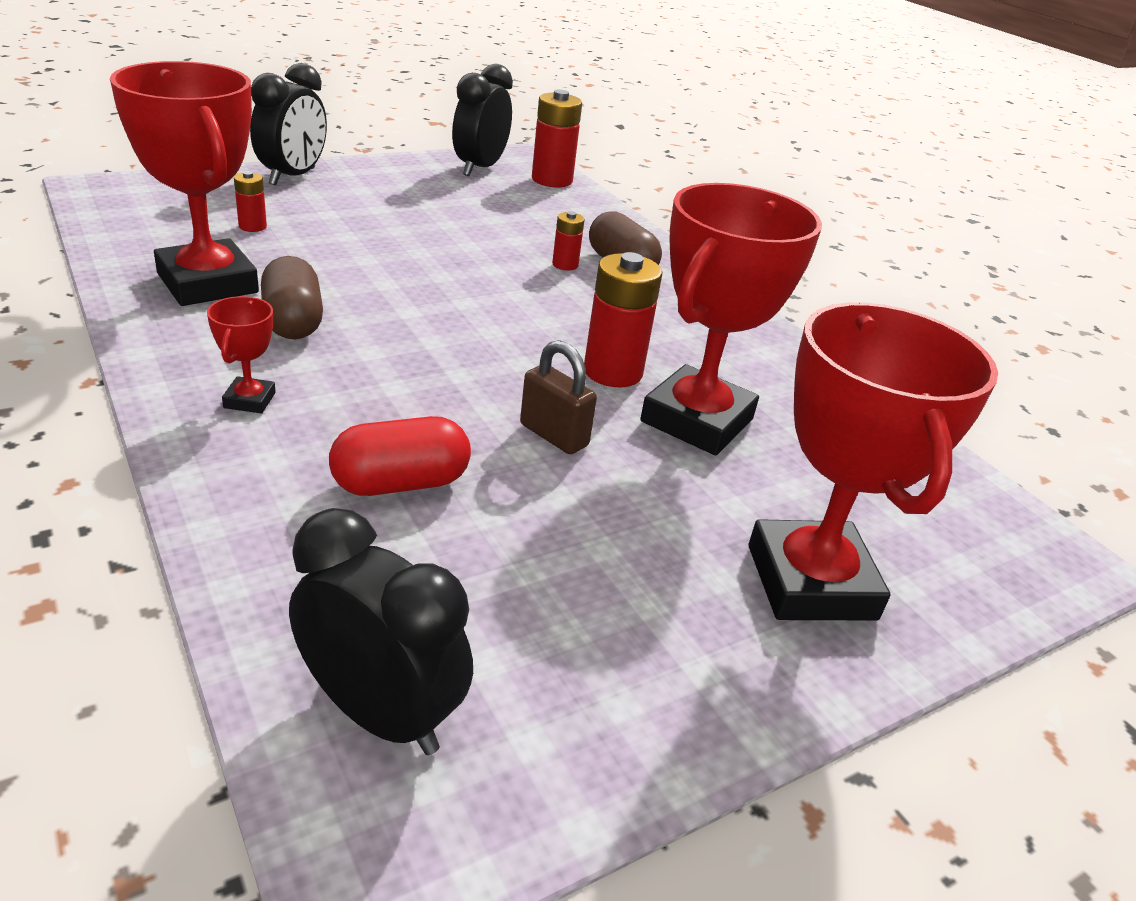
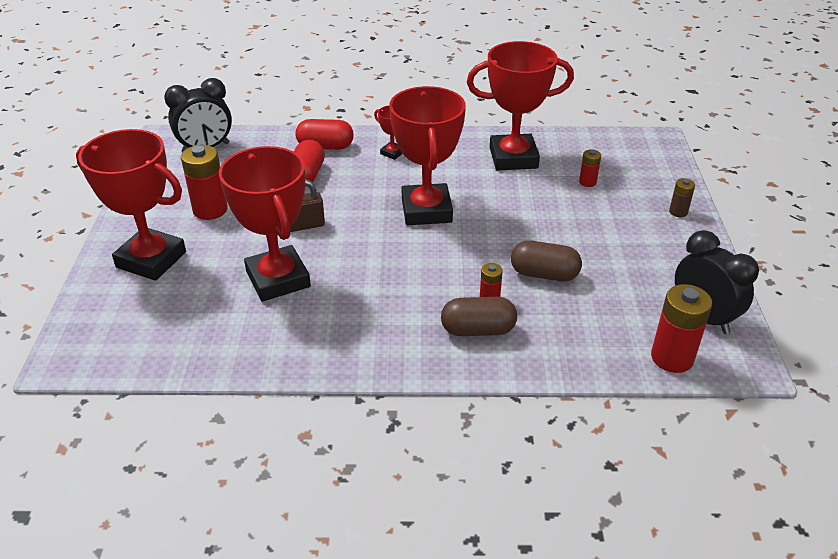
camera: 125 degrees right, 5 degrees up
black clock [250,63,327,186] -> brown battery [669,178,695,217]
brown capsule [261,256,323,339] -> brown capsule moved to [511,240,582,282]
red battery [584,252,662,387] -> red battery moved to [181,145,228,220]
none -> red capsule [295,119,354,150]
none -> red trophy [389,86,466,225]

